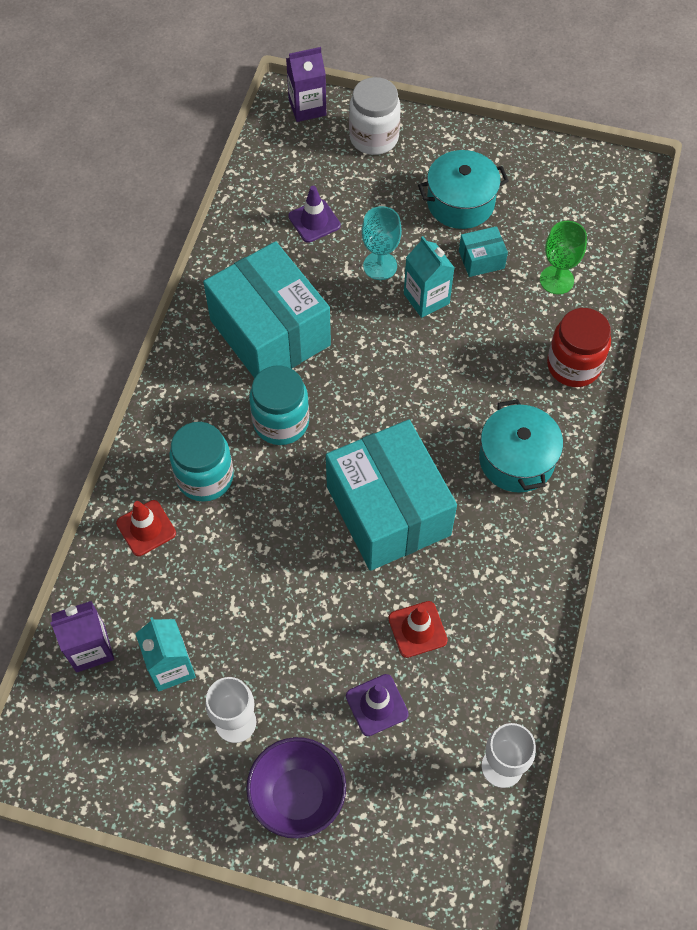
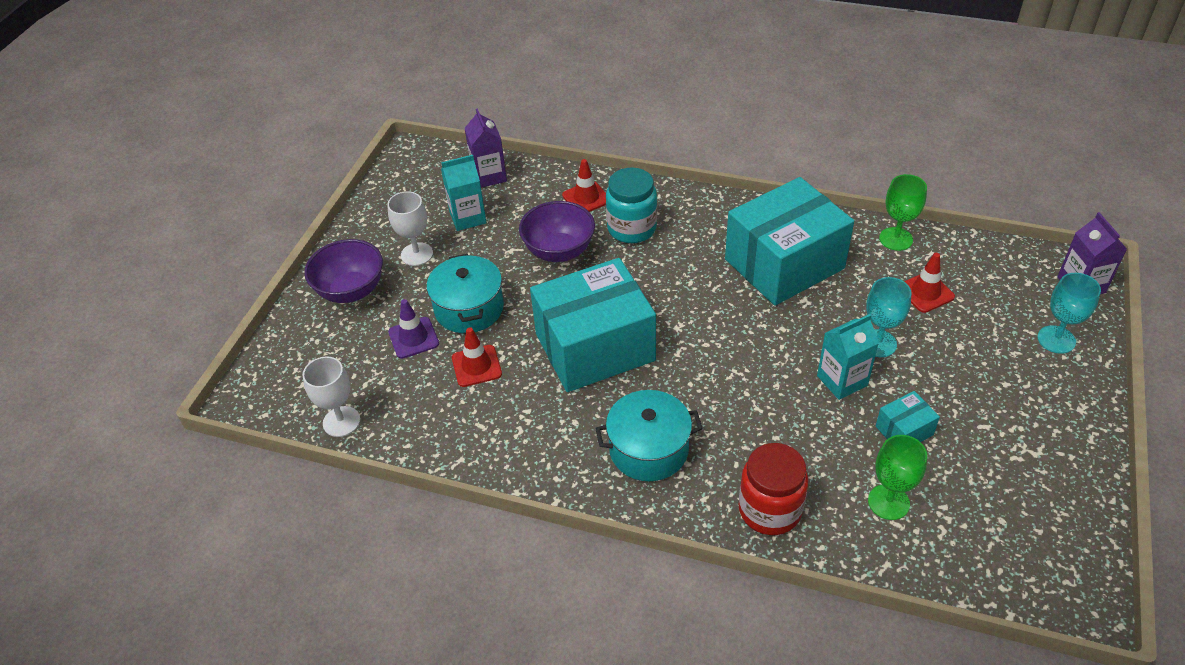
camera: 95 degrees right, 15 degrees down
turquoise jar [249,365,309,445] -> none
purple traffic cone [288,186,341,243] -> red traffic cone [904,253,955,313]
white jar [349,77,401,155] -> turquoise goblet [1037,273,1101,354]
turquoise pot [418,150,509,229] -> turquoise pot moved to [427,254,504,333]
turquoise box [459,226,508,277] -> turquoise box turned 75 degrees clockwise [876,391,940,442]
none -> purple bowl [519,201,595,262]
none -> green goblet [879,174,927,251]

